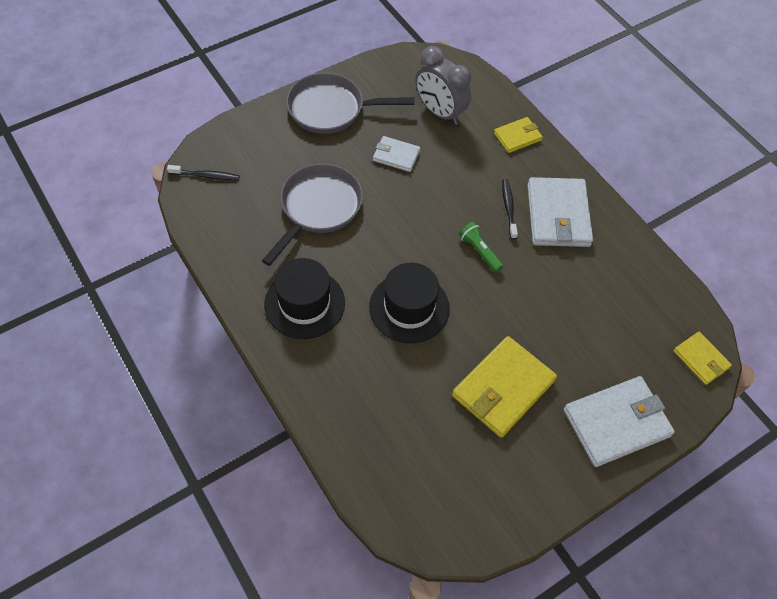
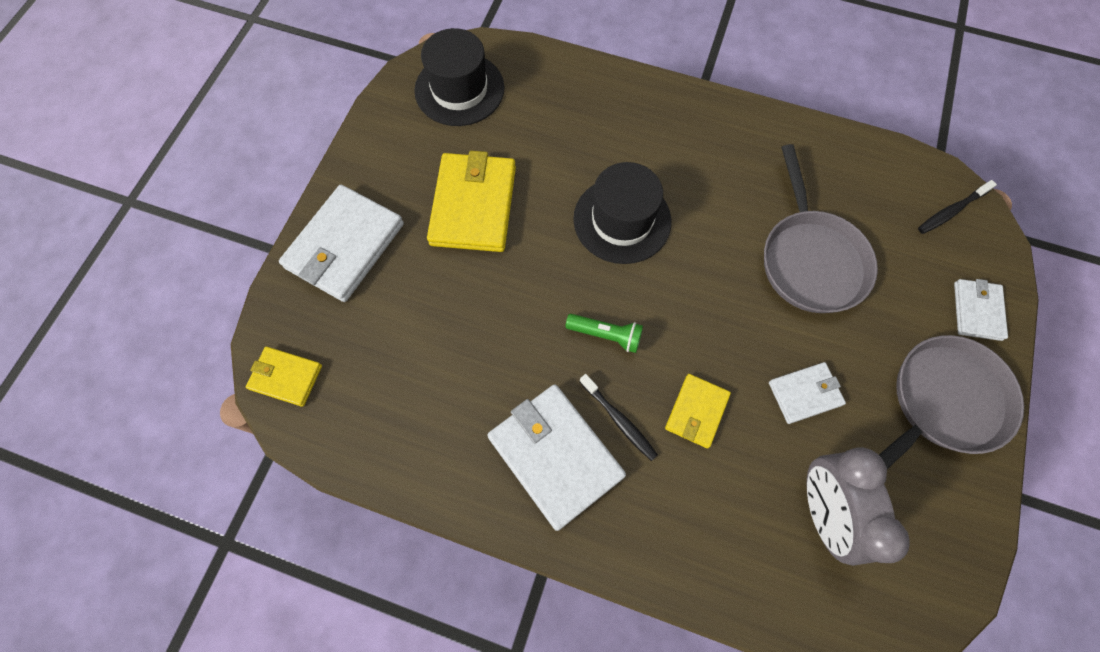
camera: 145 degrees right, 10 degrees up
black hat [264,258,345,339] -> black hat moved to [414,28,505,126]
grey clock [415,46,471,125] -> grey clock turned 105 degrees counterclockwise [807,448,910,566]
yellow wallet [494,117,543,153] -> yellow wallet moved to [665,374,731,448]
none -> white wallet [954,279,1008,341]

